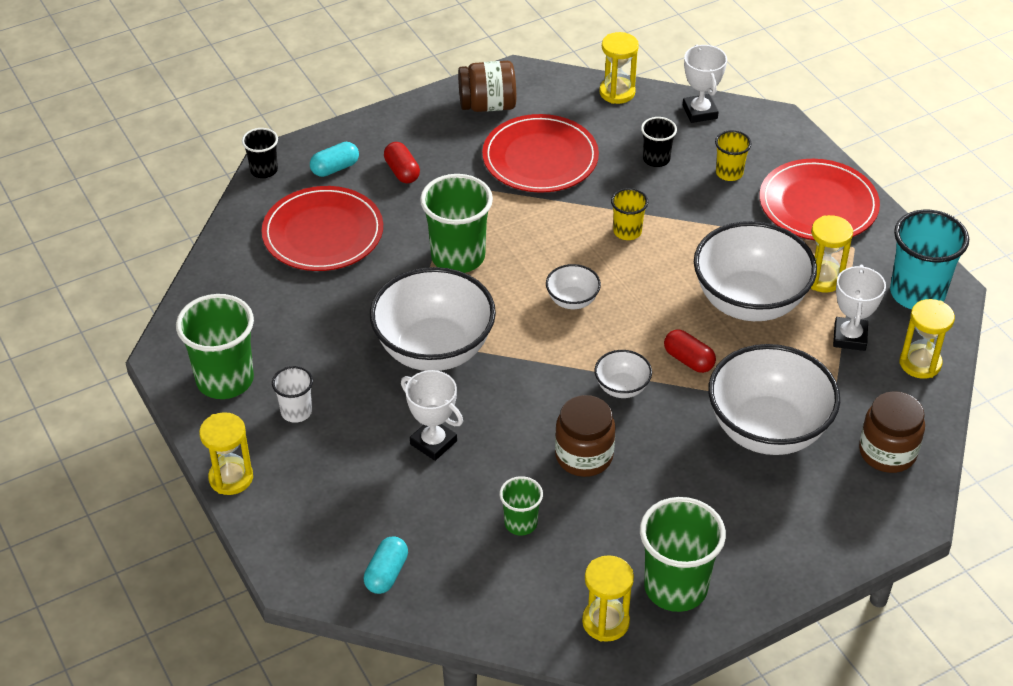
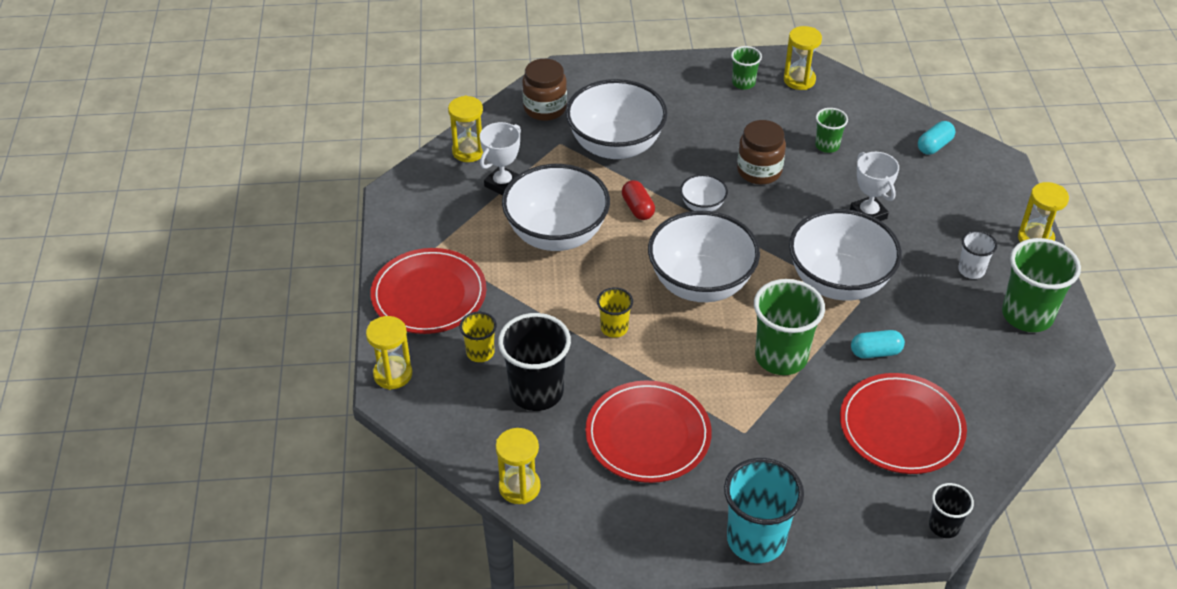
camera: 155 degrees left, 0 degrees up
turquoise capsule [310,142,359,177] -> turquoise capsule moved to [851,330,905,358]
red capsule [384,142,420,184] -> none
brown jar [458,61,516,112] -> none
white bowl [546,264,601,309] -> white bowl [648,211,760,302], size x2.20
green cup [640,497,726,612] -> green cup [731,46,762,90], size x0.53
black cup [641,117,677,167] -> black cup [498,313,571,411], size x1.87
white trophy [683,45,727,123] -> none
yellow hourglass [811,215,853,292] -> yellow hourglass moved to [366,316,412,390]
turquoise cup [890,210,969,309] -> turquoise cup moved to [724,458,804,563]

